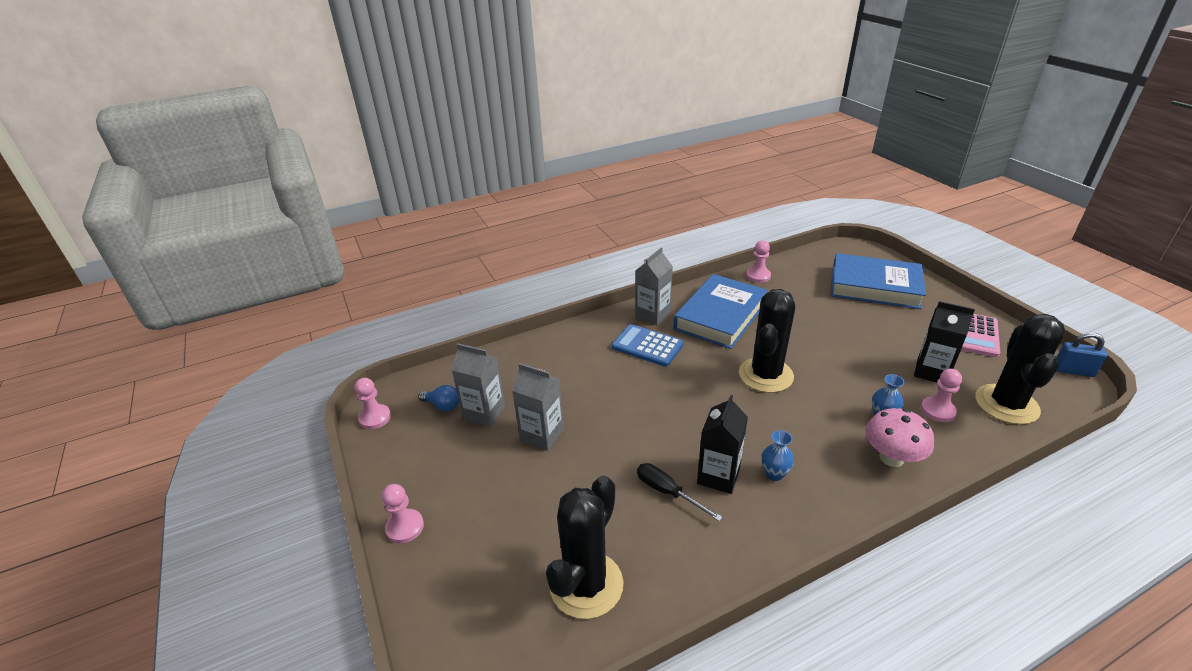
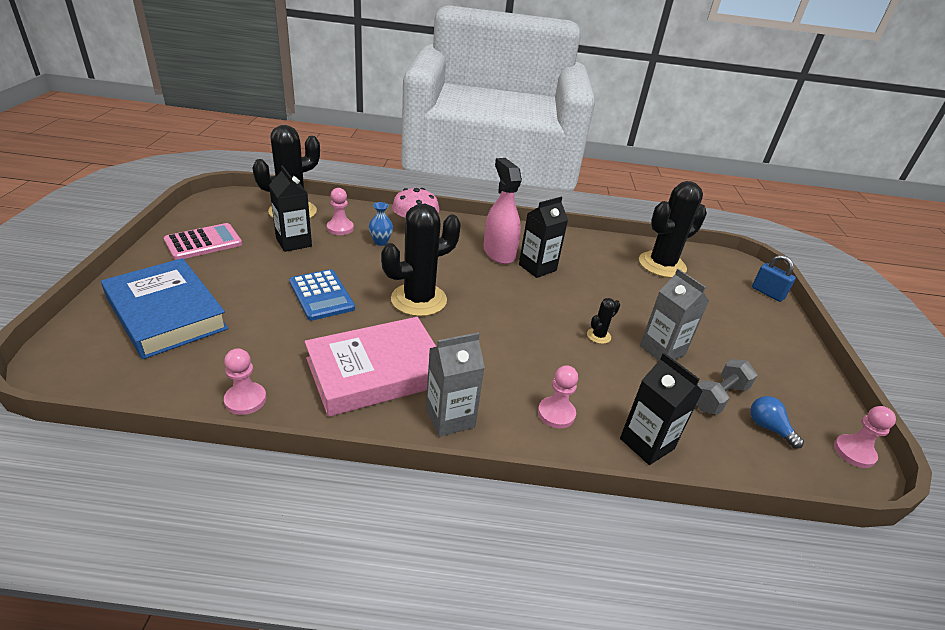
camera: 155 degrees left, 0 degrees up
pink pawn [382,484,424,543] -> pink pawn moved to [538,365,578,428]
grey carton [452,343,505,427] -> grey dumbbell [696,359,758,415]
blue calculator [612,324,684,367] -> blue calculator moved to [289,269,355,321]
black screwdriver [637,463,722,521] -> none
blue book [674,274,768,349] -> pink book [305,317,436,417]
blue vase [761,430,794,481] -> pink spray bottle [483,158,522,264]
blue padlock [1056,332,1107,377] -> blue padlock moved to [752,255,796,302]
none -> black cactus [587,298,620,344]
none -> black carton [620,353,703,465]

